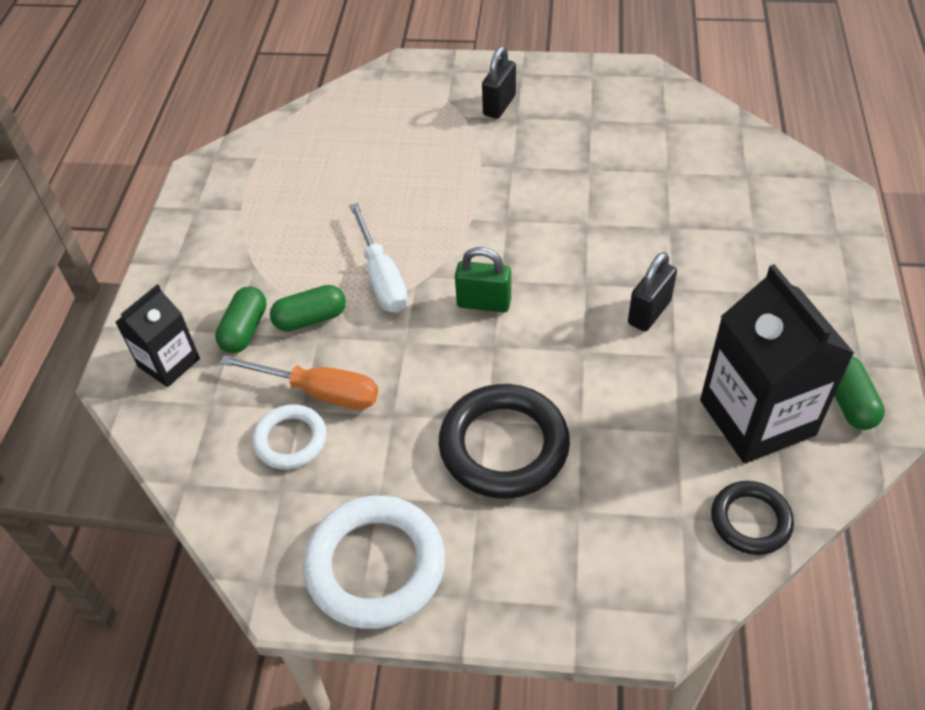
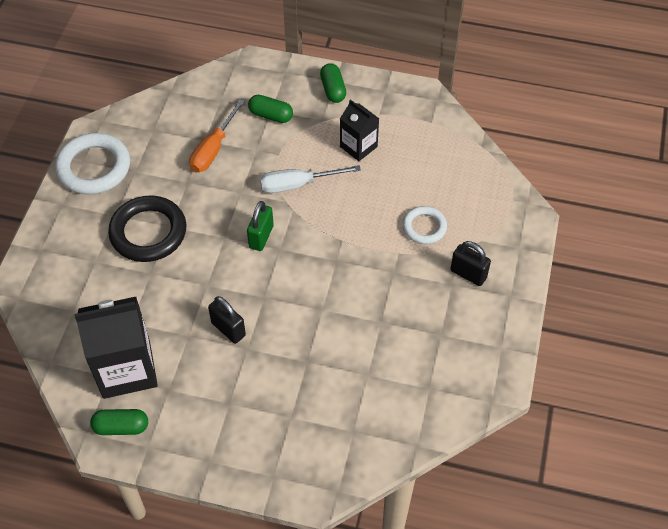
camera: 95 degrees right, 5 degrees up
black carton [115,284,200,387] -> black carton moved to [340,99,379,161]
white ring [252,404,327,469] -> white ring moved to [402,206,447,244]
green capsule [270,285,346,332] -> green capsule moved to [320,63,346,103]
black ring [711,481,794,555] -> none

